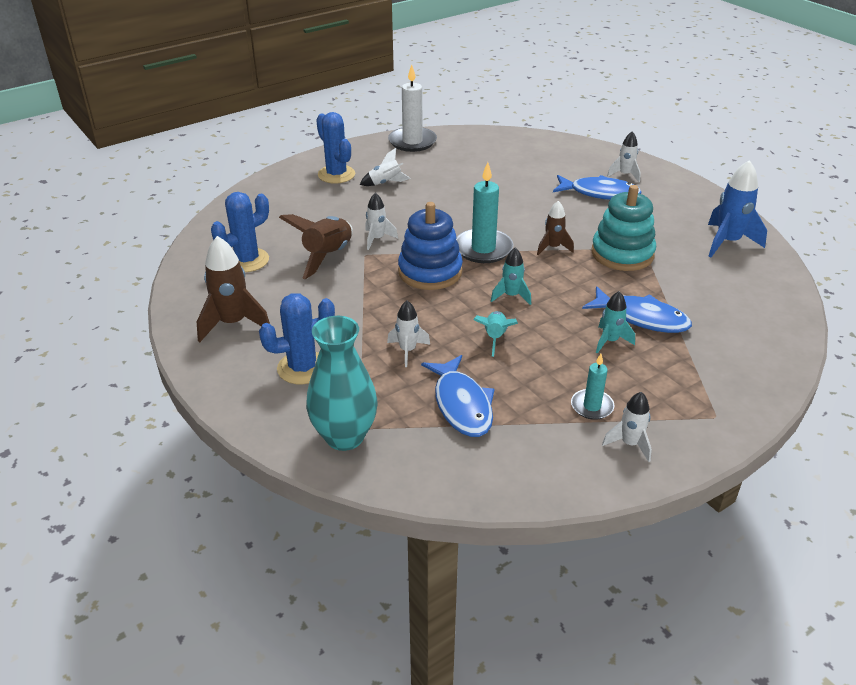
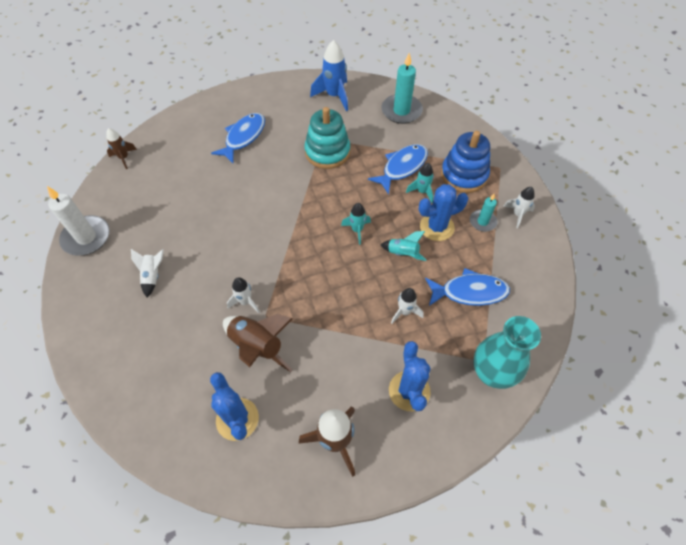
camera: 75 degrees left, 20 degrees up
blue cactus [316,112,355,184] -> blue cactus moved to [419,184,468,241]
blue stacking toy [398,202,463,290] -> blue stacking toy moved to [441,131,490,193]
turquoise candle [456,162,514,263] -> turquoise candle moved to [381,53,423,124]
brown rocket [537,201,574,255] -> brown rocket moved to [106,128,137,169]
white rocket [607,131,641,182] -> none

